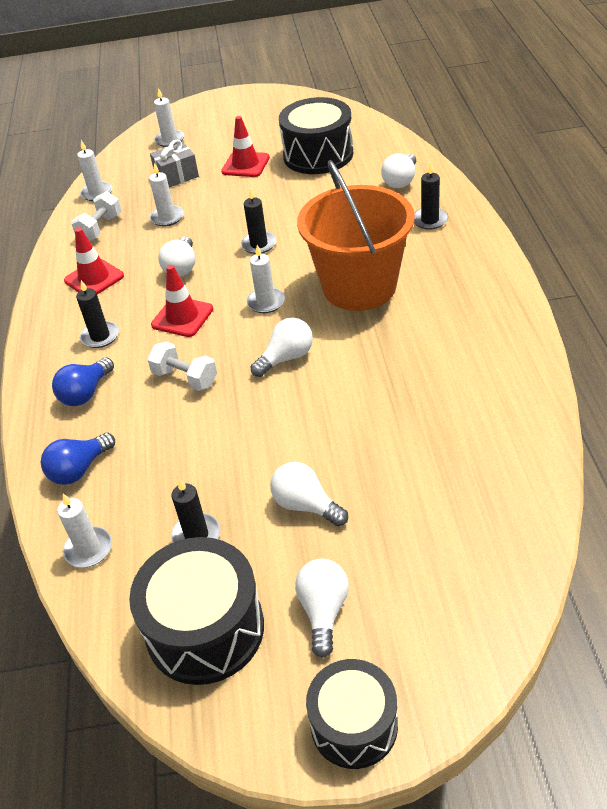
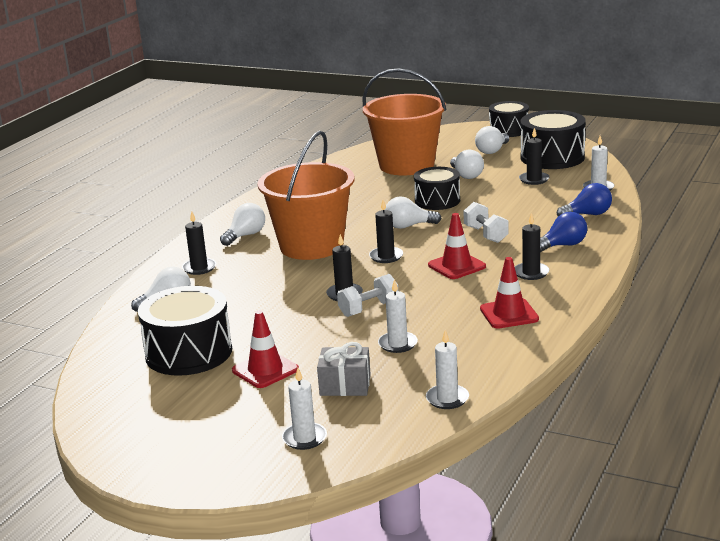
camera: 150 degrees left, 20 degrees down
white dumbbell [71,191,122,241] -> white dumbbell moved to [337,274,398,317]
white light bulb [158,236,195,277] -> white light bulb moved to [220,203,265,246]
white candle [247,245,285,313] -> black candle [369,200,403,263]
none -> orange bucket [363,68,447,175]
none -> black drum [414,167,460,210]

